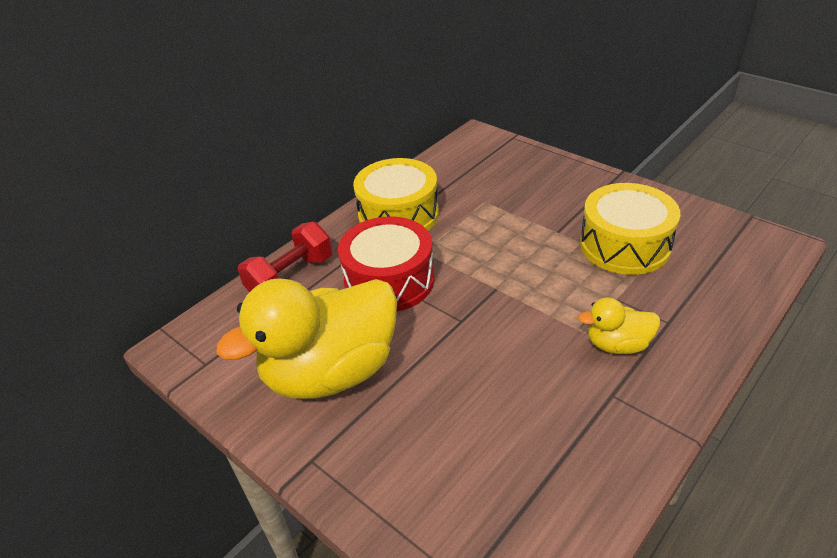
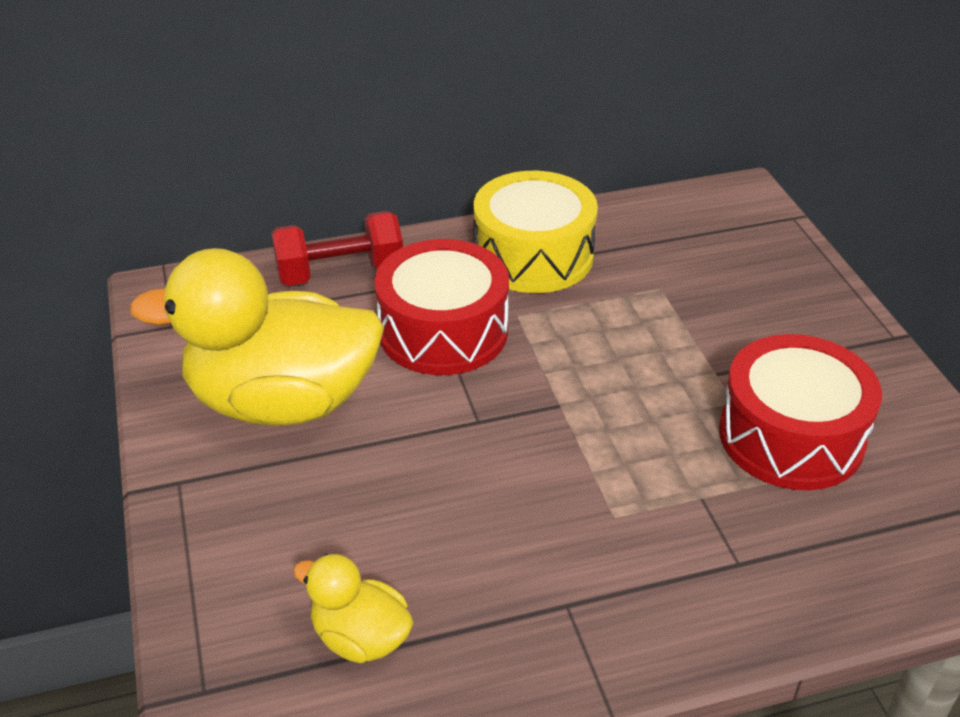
camera: 30 degrees right, 0 degrees up
yellow duck [578,297,660,354] -> yellow duck moved to [293,554,413,663]
yellow drum [580,183,680,275] -> red drum [719,334,882,490]

